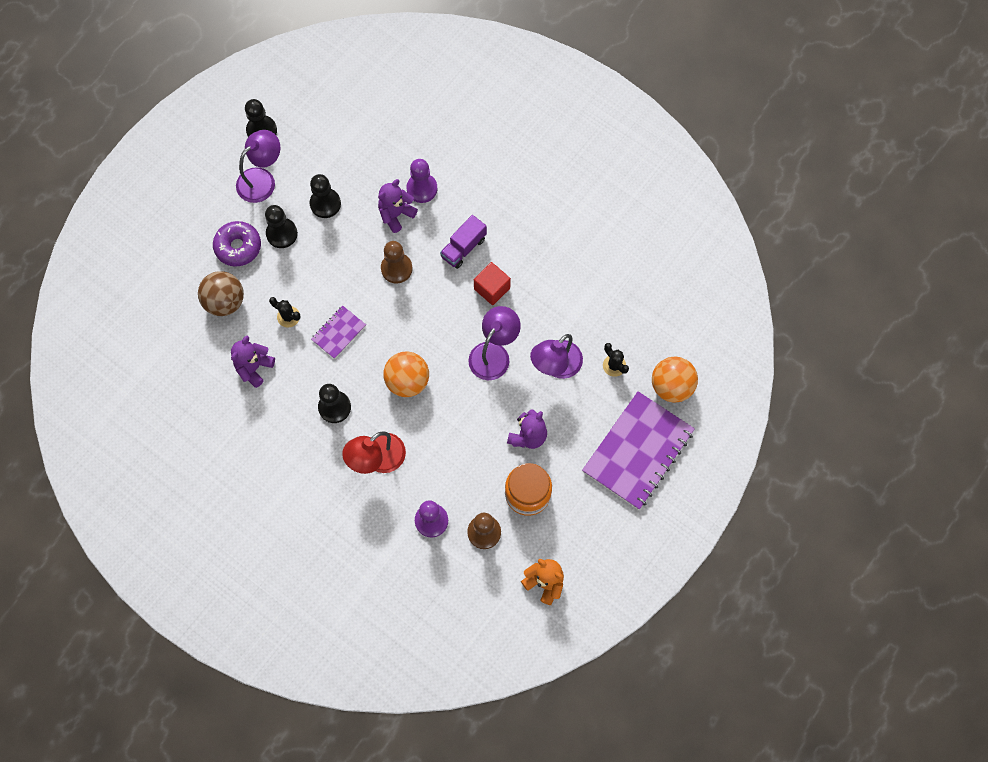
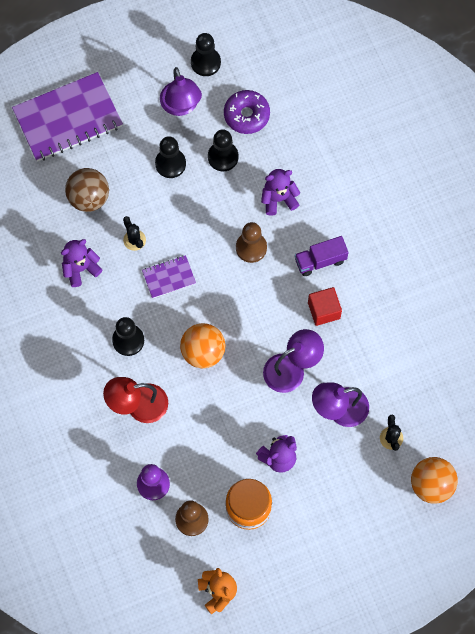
camera: 30 degrees right, 0 degrees up
purple donut [213,221,261,267] -> purple donut moved to [224,90,270,134]
purple lamp [236,130,281,203] -> purple lamp turned 90 degrees clockwise [160,67,202,116]
purple pawn [406,159,437,203] -> none
purple notebook [582,391,695,510] -> purple notebook moved to [12,72,123,162]

